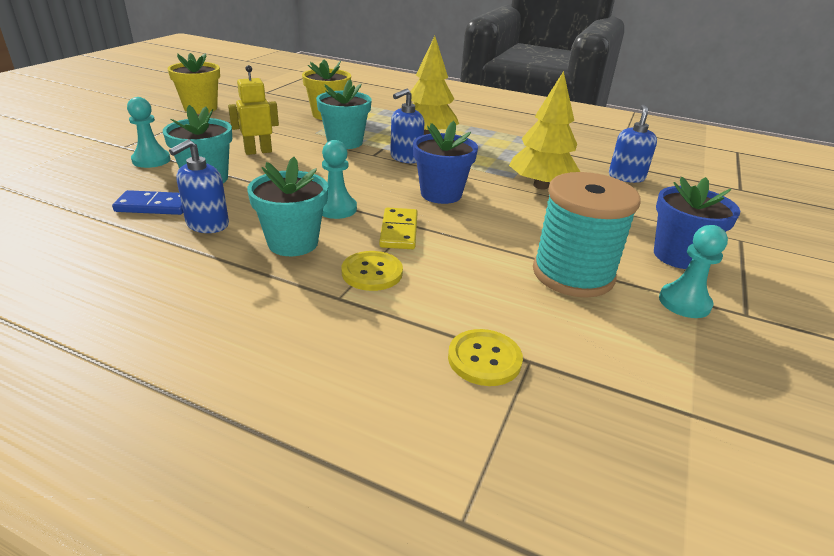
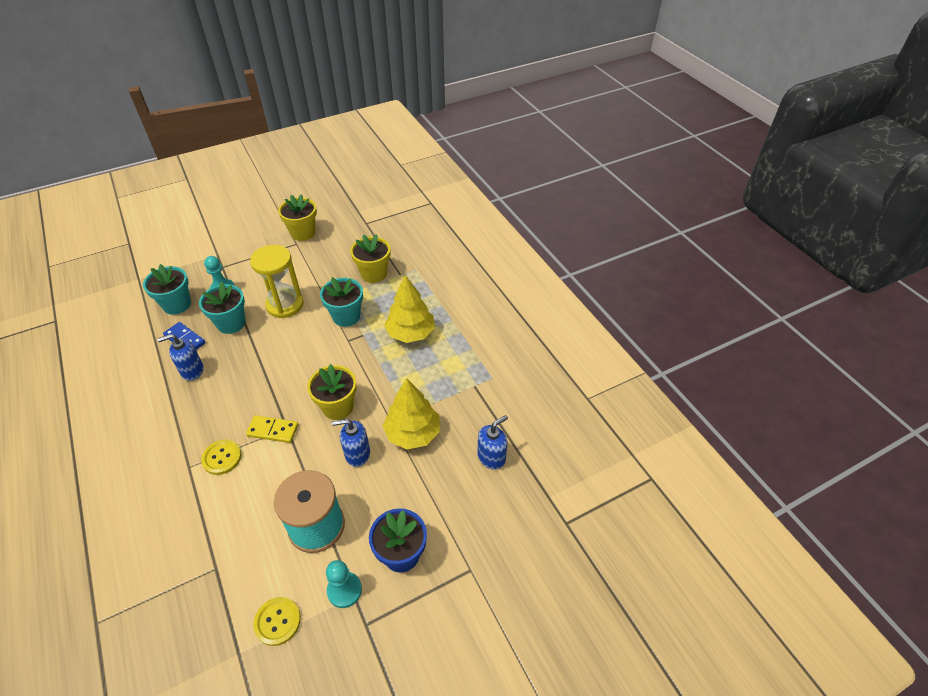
camera: 40 degrees right, 15 degrees up
yellow robot [228,65,279,155] -> yellow hourglass [250,245,304,318]
turquoise flower pot [247,157,328,256] -> turquoise flower pot moved to [143,264,191,315]
turquoise pawn [322,140,357,219] -> none
yellow domino [379,207,418,249] -> yellow domino turned 60 degrees clockwise [246,415,299,443]
blue soap dispenser [390,89,425,163] -> blue soap dispenser moved to [332,419,370,467]
blue flower pot [413,121,478,204] -> yellow flower pot [307,364,357,420]
yellow button [448,329,523,386] -> yellow button moved to [253,597,301,646]

